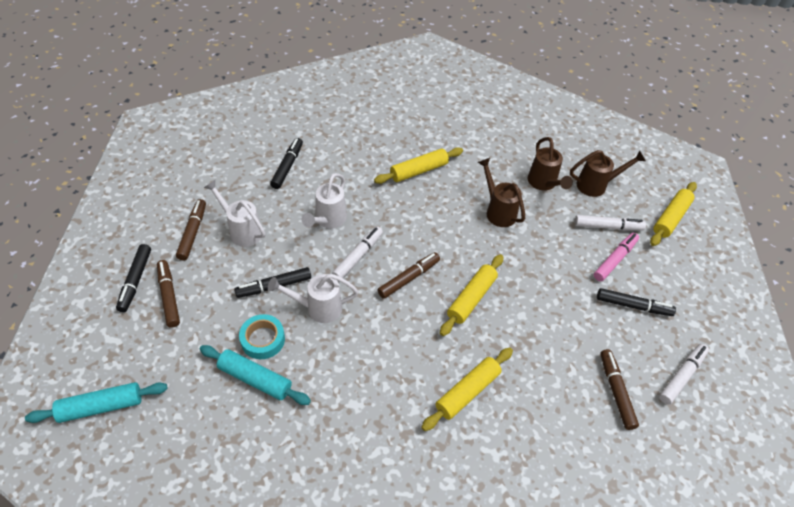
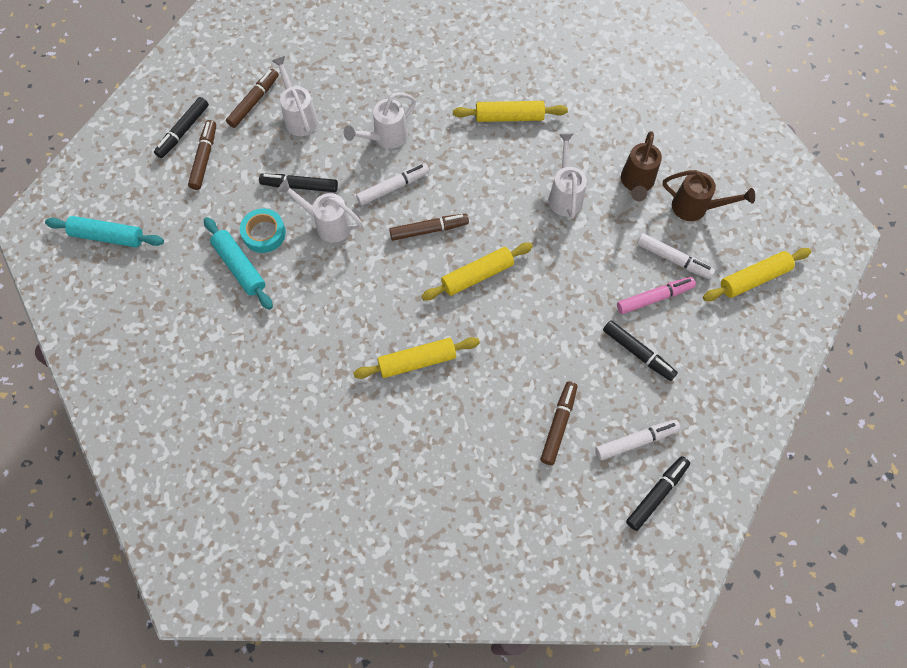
camera: 30 degrees right, 15 degrees up
black marker [270,138,303,189] -> black marker moved to [626,456,690,531]
brown watering can [478,158,525,227] -> white watering can [548,133,587,218]

